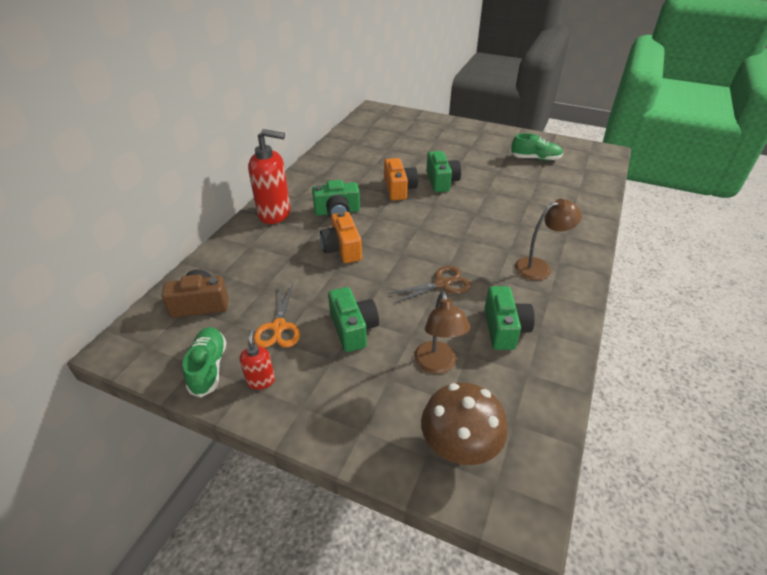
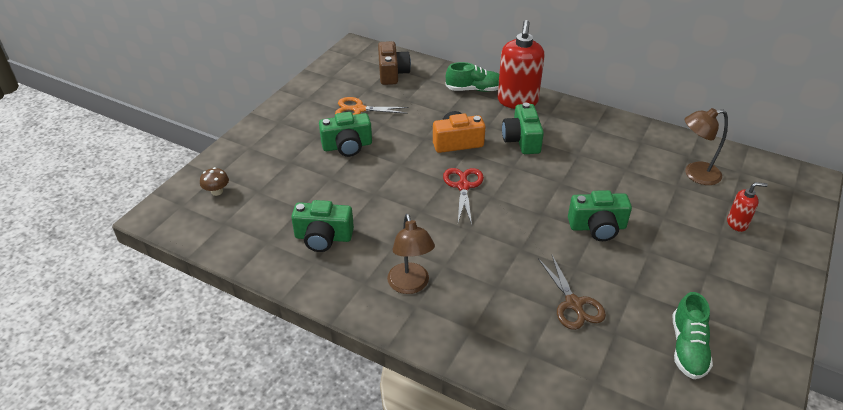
camera: 95 degrees right, 0 degrees up
green shoe [183,327,226,398] -> green shoe moved to [445,62,499,92]
red soap dispenser [240,329,275,390] -> red soap dispenser moved to [727,182,768,232]
orange camera [384,158,418,201] -> none
brown scissors [388,266,471,304] -> brown scissors moved to [538,255,606,330]
brown lamp [414,292,470,374] -> brown lamp moved to [685,108,728,185]
brown mushroom [421,383,508,465] -> brown mushroom [200,167,229,196], size x0.47
none -> red scissors [443,168,484,225]

